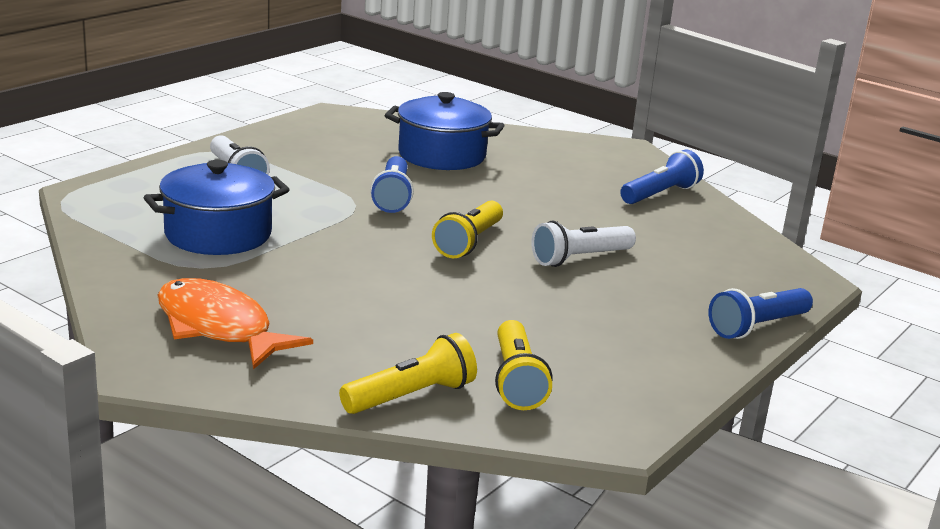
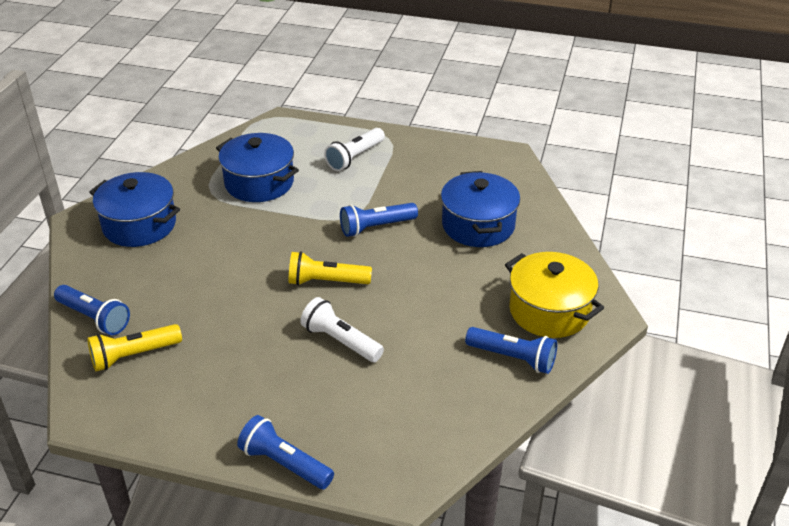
camera: 70 degrees right, 15 degrees up
orange fish [157,278,313,370] -> blue pot [89,172,180,247]
yellow flashlight [339,333,477,414] -> blue flashlight [54,285,130,335]
none -> yellow pot [505,252,604,338]

